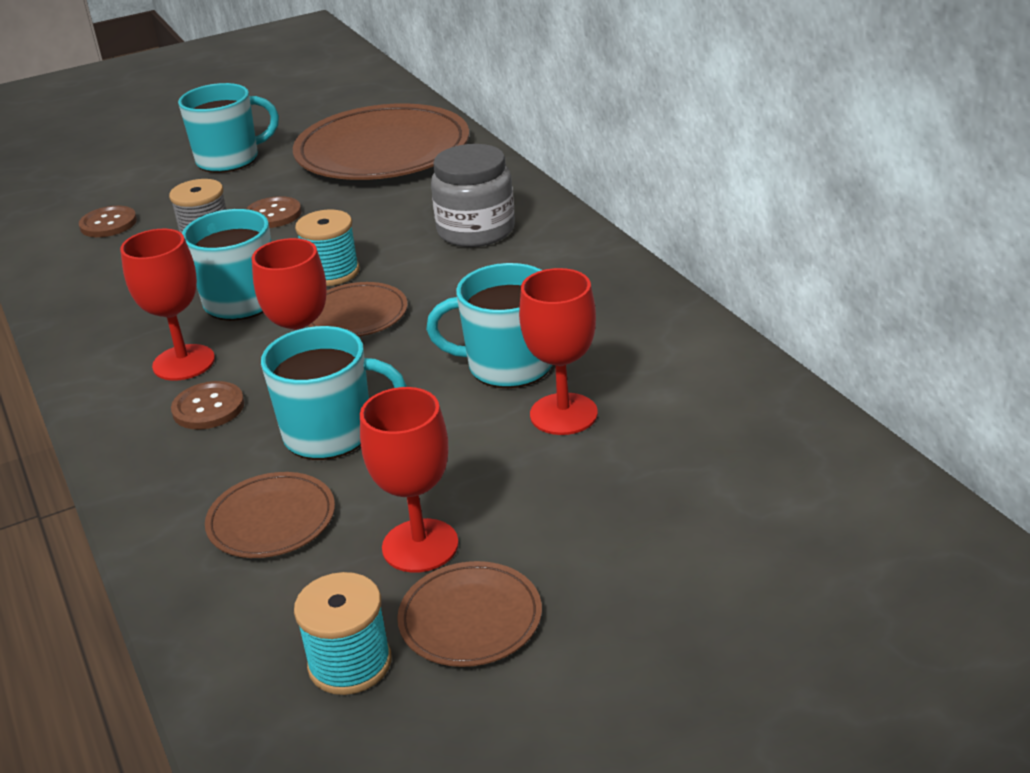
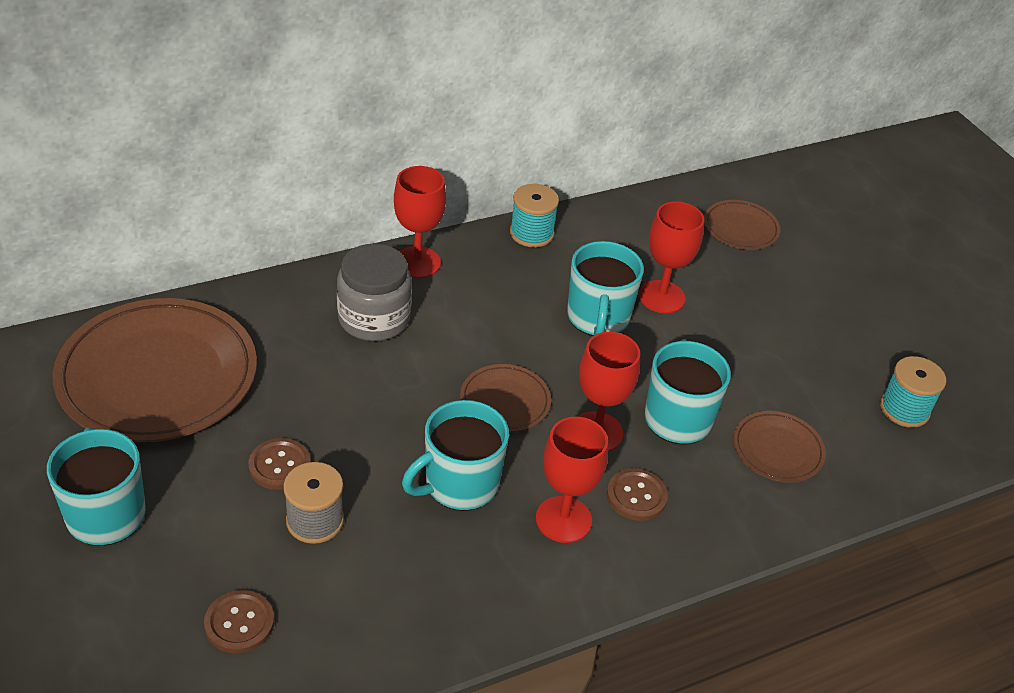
camera: 95 degrees left, 10 degrees up
turquoise spool [295,209,360,286] -> turquoise spool moved to [510,184,559,247]
red goblet [360,387,459,573] -> red goblet moved to [394,166,446,278]
brown plate [397,561,542,667] -> brown plate moved to [704,200,781,250]

